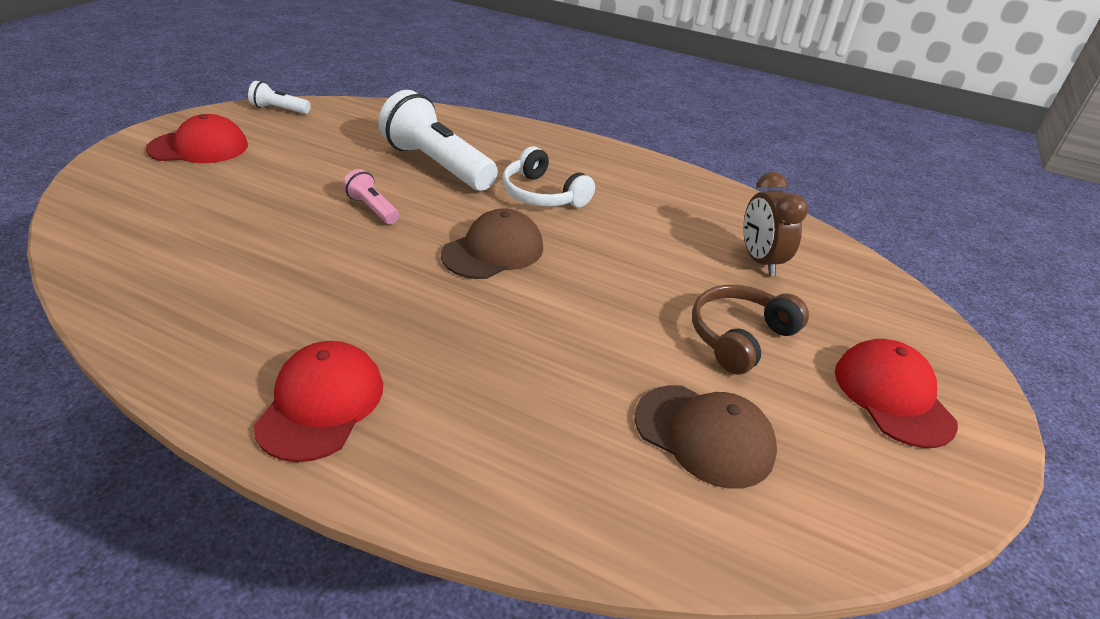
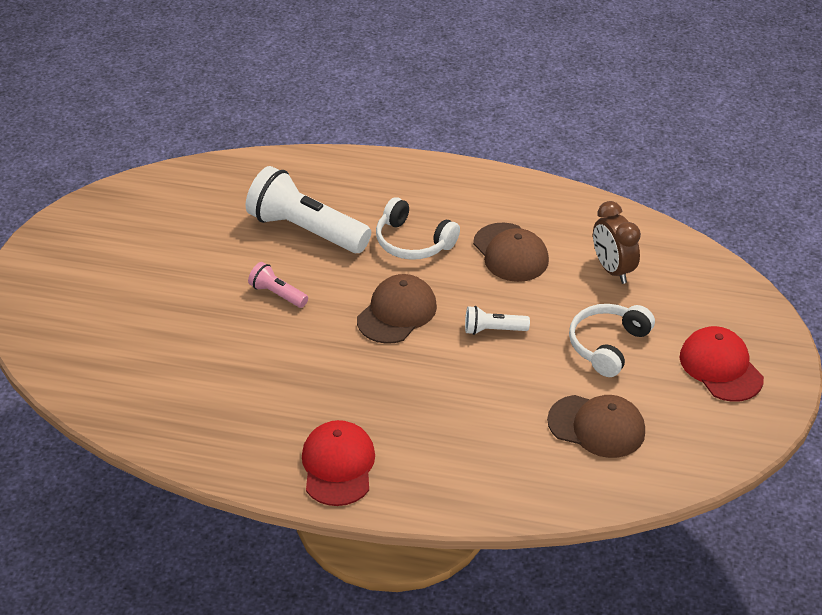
camera: 10 degrees left, 5 degrees up
red cap [146,114,248,163] -> none
white flashlight [248,81,310,114] -> white flashlight moved to [465,306,530,335]
brown headphones [692,285,809,374] -> white headphones [569,304,655,377]
none -> brown cap [473,222,549,282]

